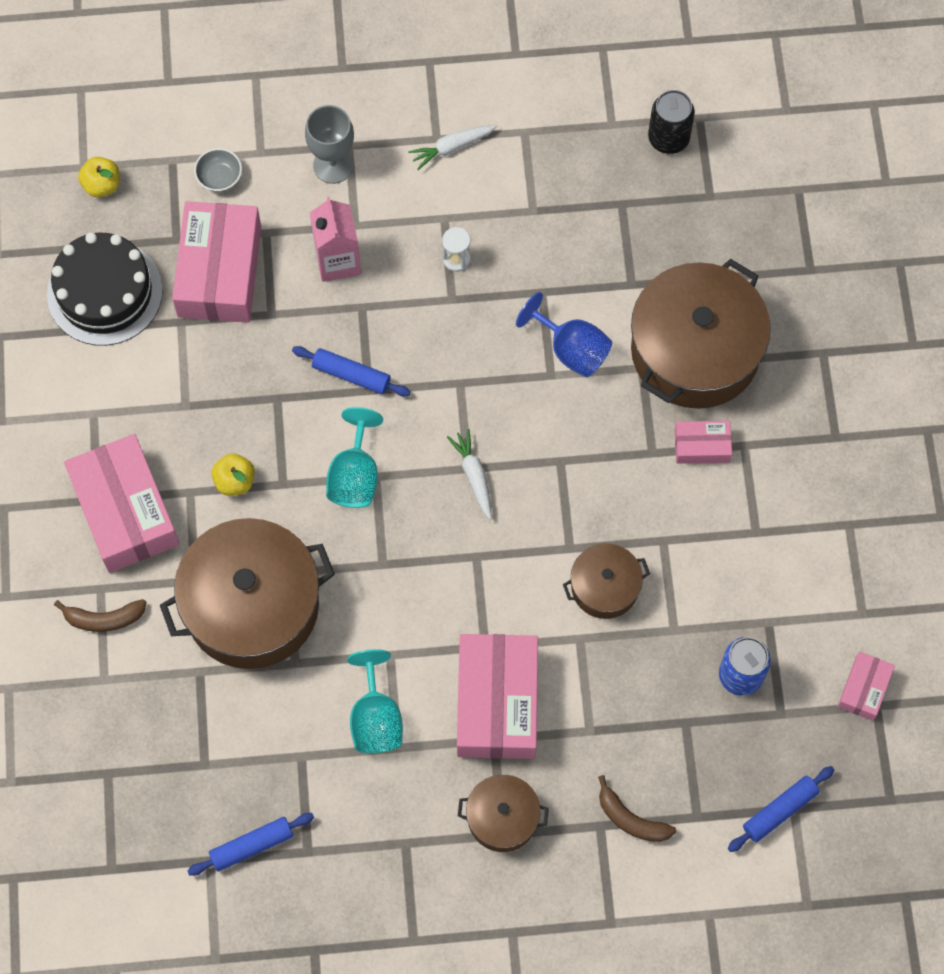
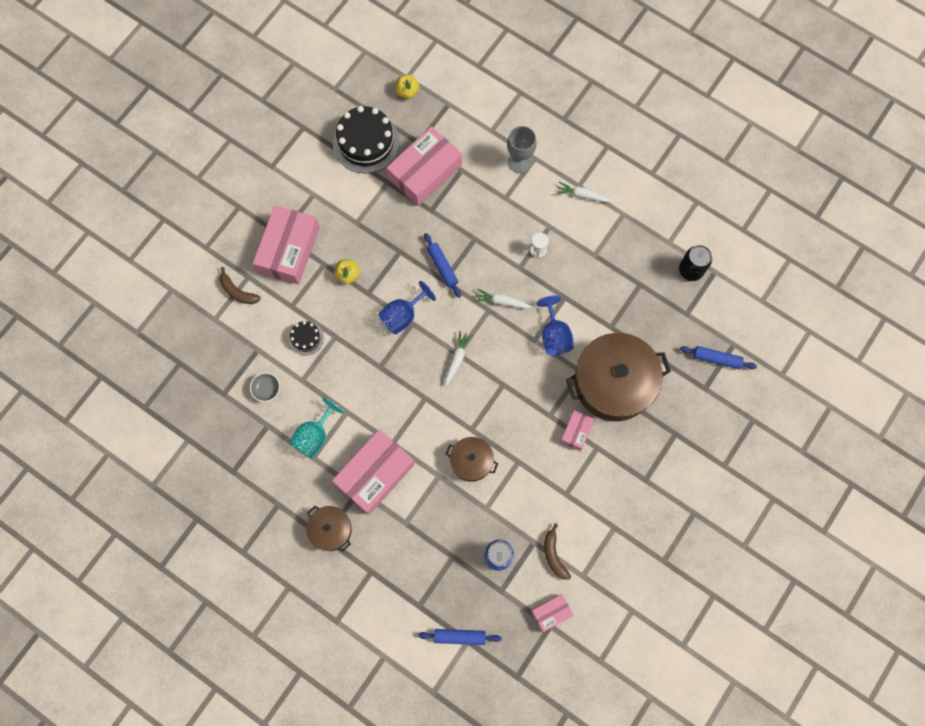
camera: 40 degrees right, 5 degrees up
brown pot [160,518,335,669] -> black cake [289,321,324,355]
blue rolling pin [187,813,314,876] -> blue rolling pin moved to [680,346,757,369]
grey bowl [194,148,242,192] -> grey bowl moved to [250,372,280,402]
pink carton [310,196,361,282] -> none
turquoise goblet [326,407,383,508] -> blue goblet [379,281,436,334]
brown banana [598,775,676,842] -> brown banana moved to [544,523,571,580]
pink box [675,421,732,464] -> pink box turned 75 degrees clockwise [560,410,595,451]
none -> white carrot [475,288,532,309]

